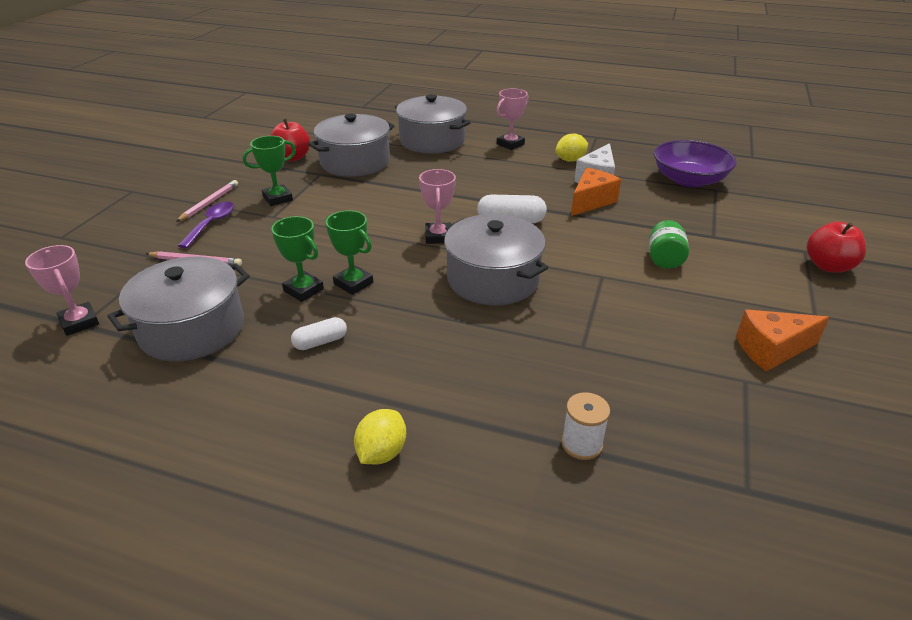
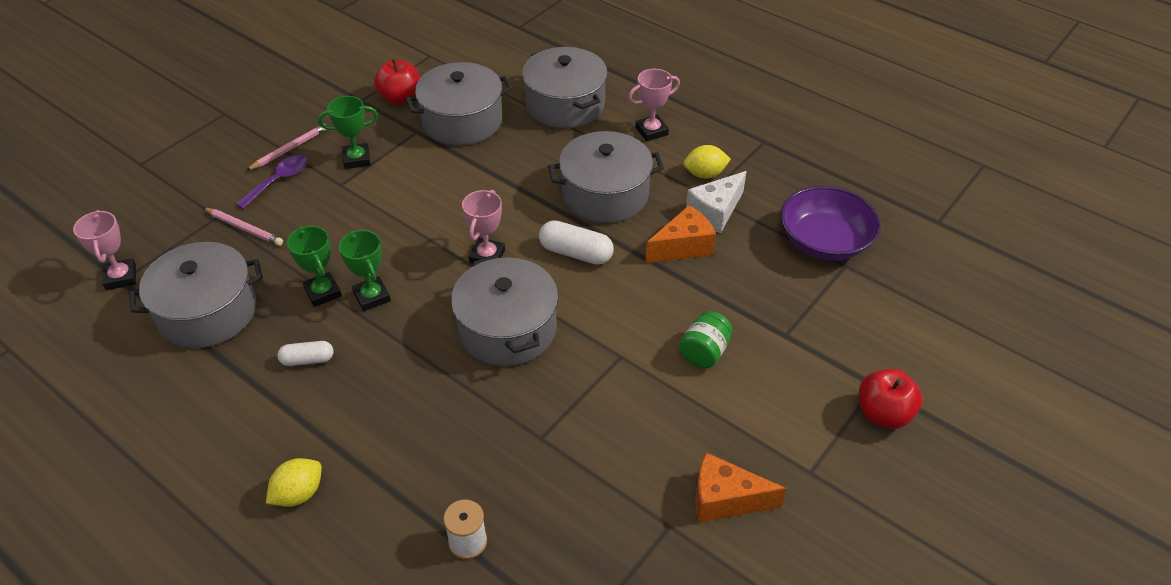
camera: 20 degrees right, 10 degrees up
none -> grey pot [548,131,664,223]

